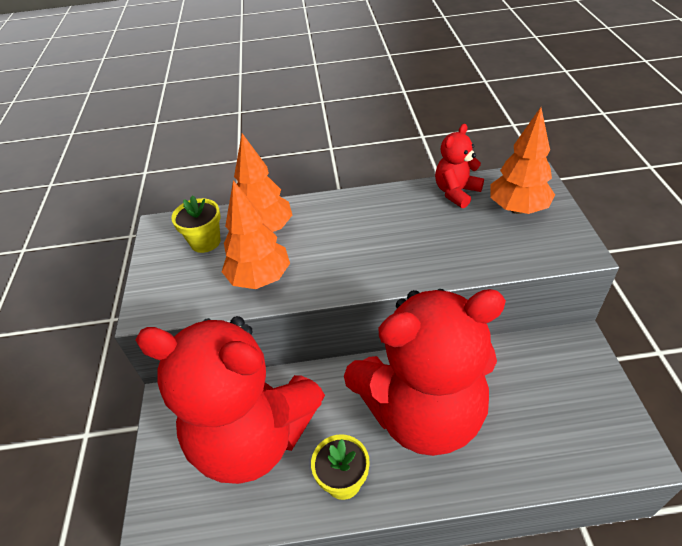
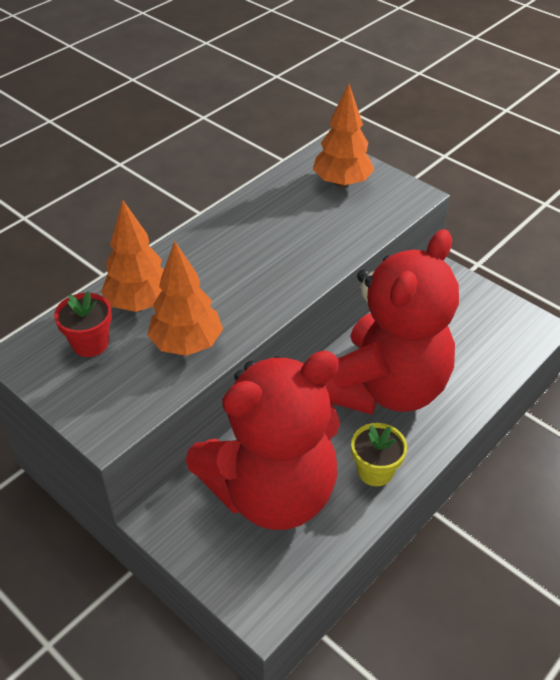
camera: 45 degrees left, 0 degrees up
yellow flower pot [171,195,220,253] -> red flower pot [54,291,112,357]
red teddy bear [435,124,484,208] -> none

